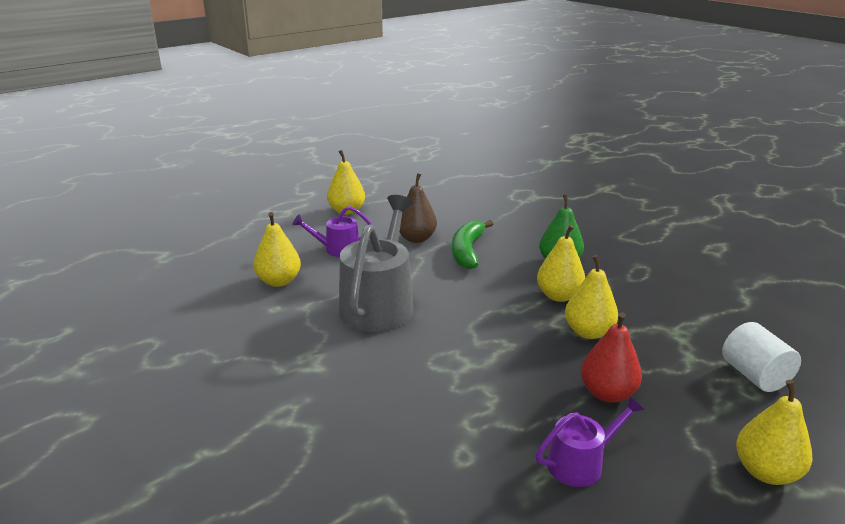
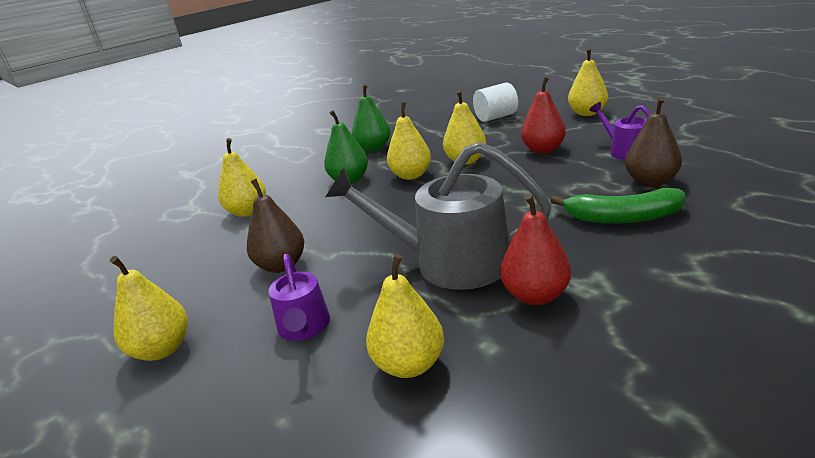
camera: 90 degrees left, 0 degrees up
green banana [452,220,493,269] -> green banana moved to [550,188,685,224]
none -> yellow pear [218,138,266,217]
none -> green pear [352,84,390,152]
none -> red pear [500,194,571,305]
none -> brown pear [625,97,682,187]

